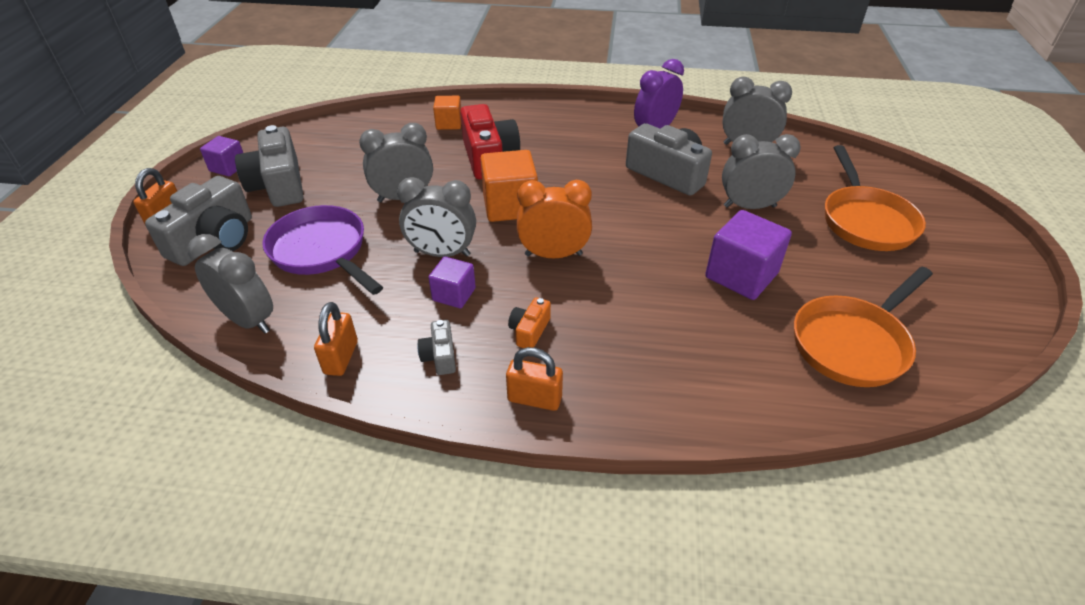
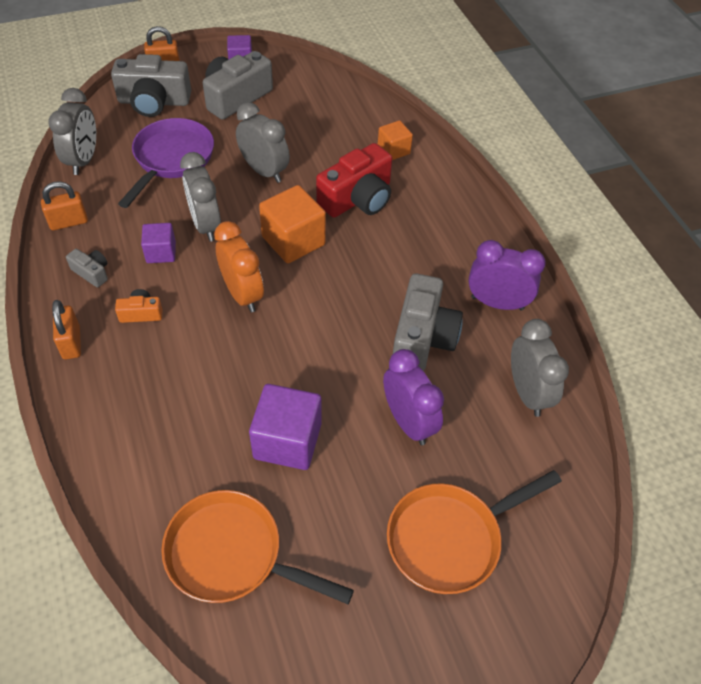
camera: 60 degrees right, 10 degrees up
grey camera [417,320,456,375] -> grey camera turned 75 degrees clockwise [66,249,108,287]
grey clock [722,134,801,209] -> purple clock [383,349,444,445]

